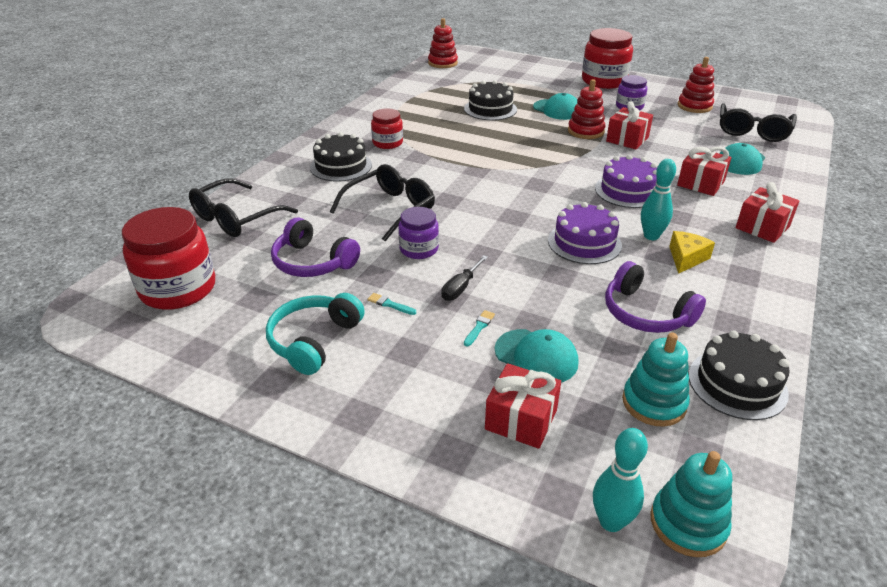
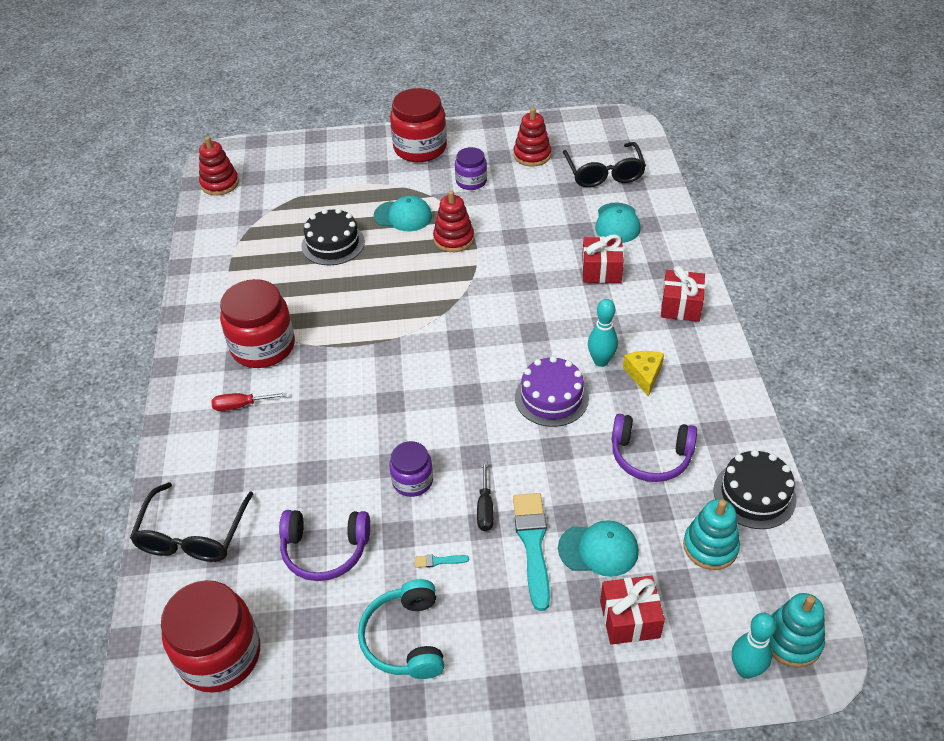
camera: 30 degrees left, 10 degrees up
black cake [310,132,372,182] -> red screwdriver [211,392,286,411]
black glasses [330,164,435,242] -> none
red jar [371,108,403,149] -> red jar [220,279,295,368], size x1.77
turquoise brush [464,310,495,347] -> turquoise brush [513,493,550,611], size x2.43
purple cake [595,155,657,208] -> none
red gift [606,101,653,149] -> none

